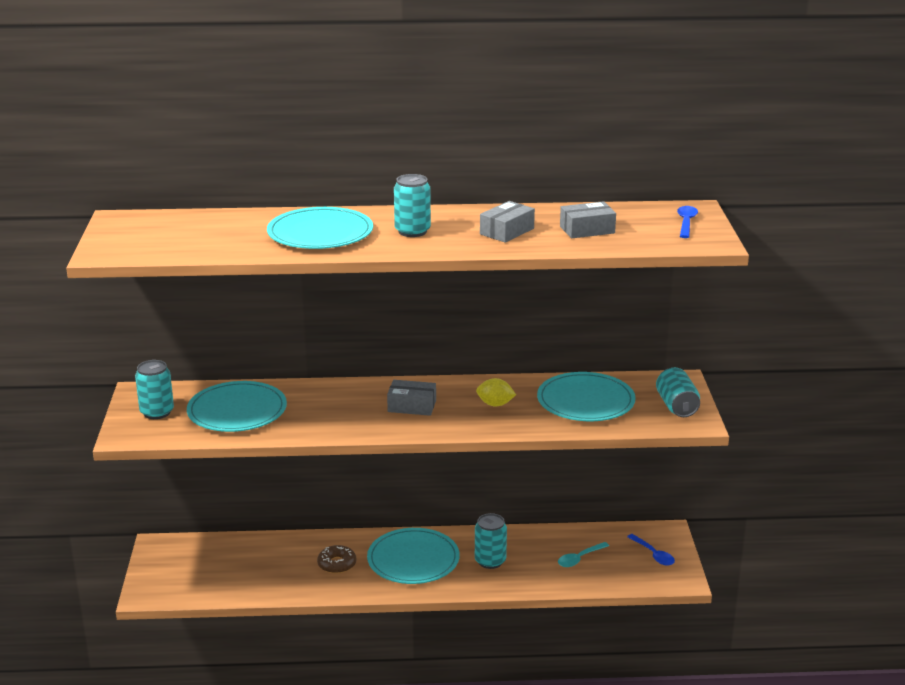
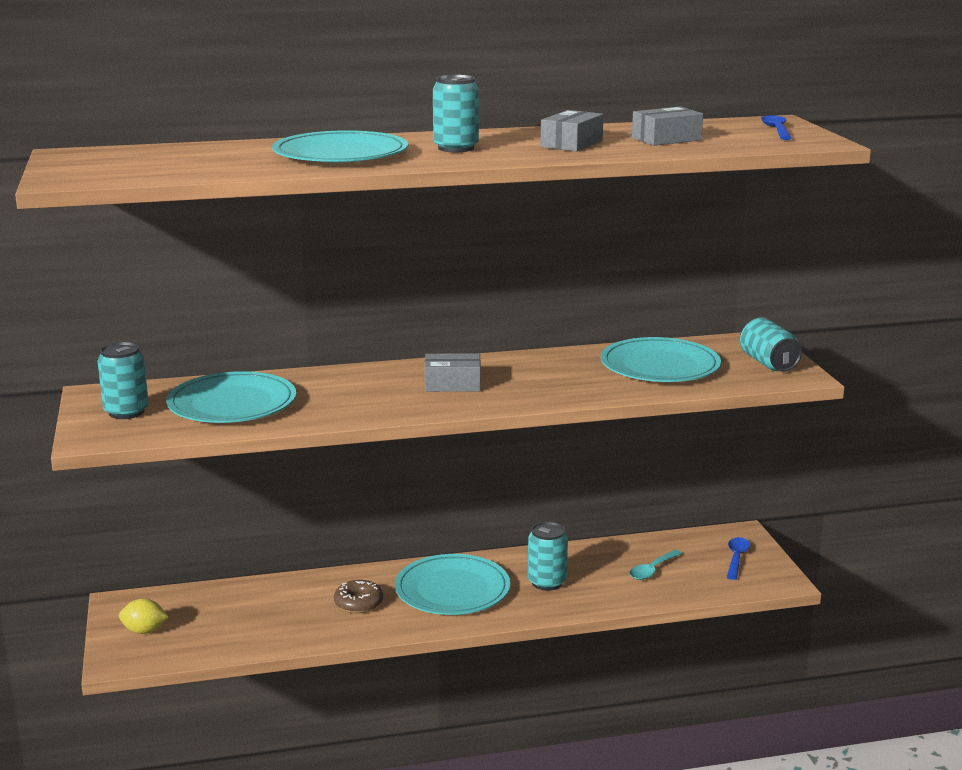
camera: 10 degrees left, 5 degrees down
yellow lemon [476,378,516,406] -> yellow lemon moved to [119,599,168,634]
blue spoon [627,534,675,566] -> blue spoon turned 120 degrees counterclockwise [727,537,750,580]

